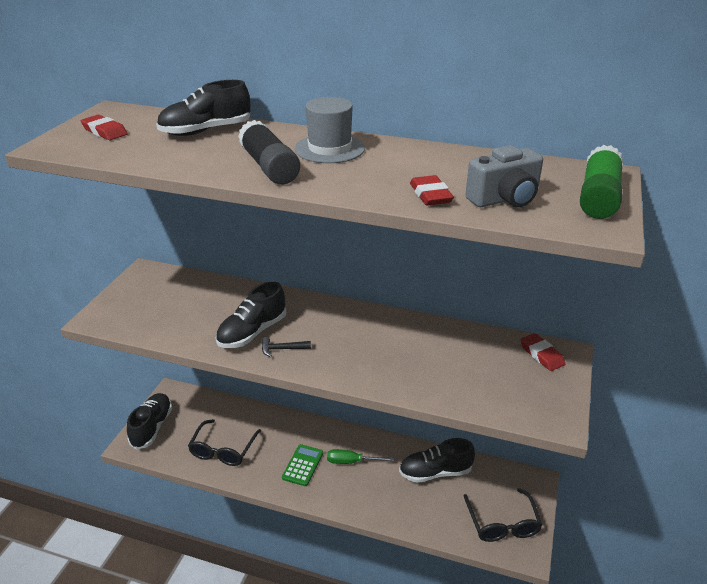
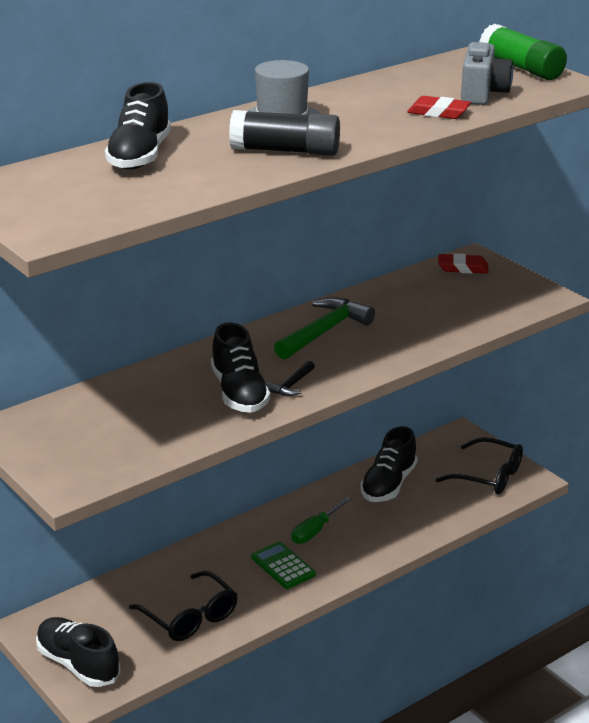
camera: 55 degrees left, 5 degrees down
red eraser [81,115,128,140] -> none
none -> green hammer [274,297,375,360]

